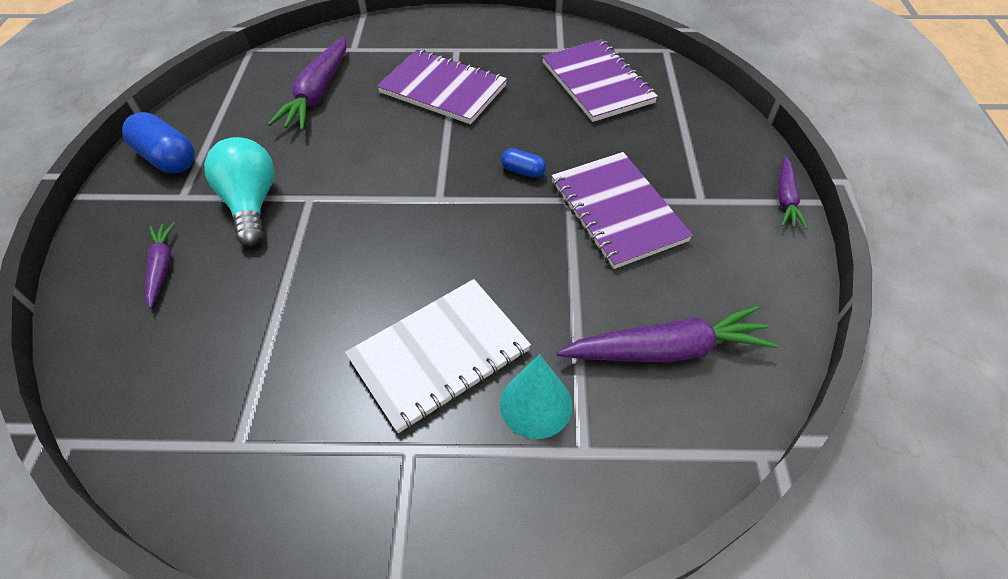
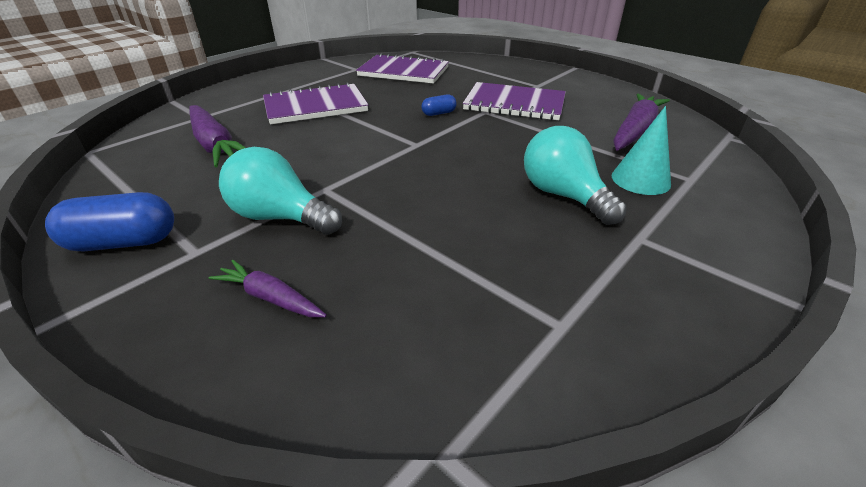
camera: 50 degrees left, 15 degrees down
white notebook [345,279,531,433] -> turquoise light bulb [524,126,627,225]
purple carrot [778,156,807,229] -> none

